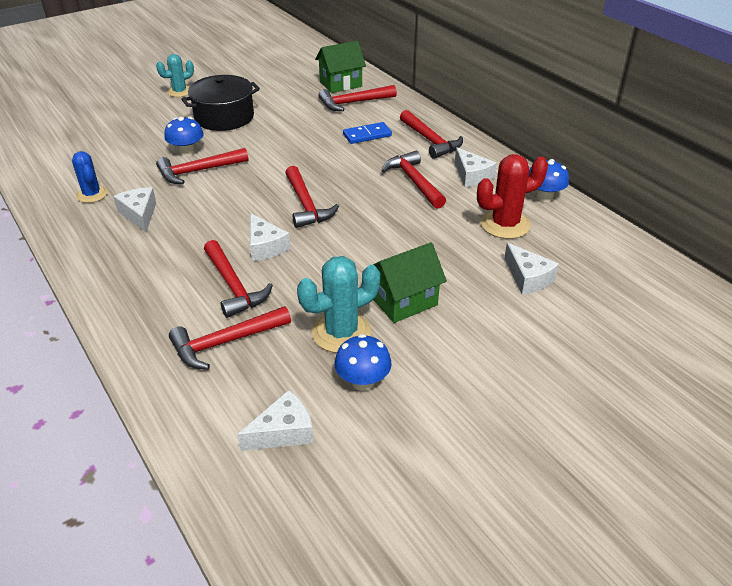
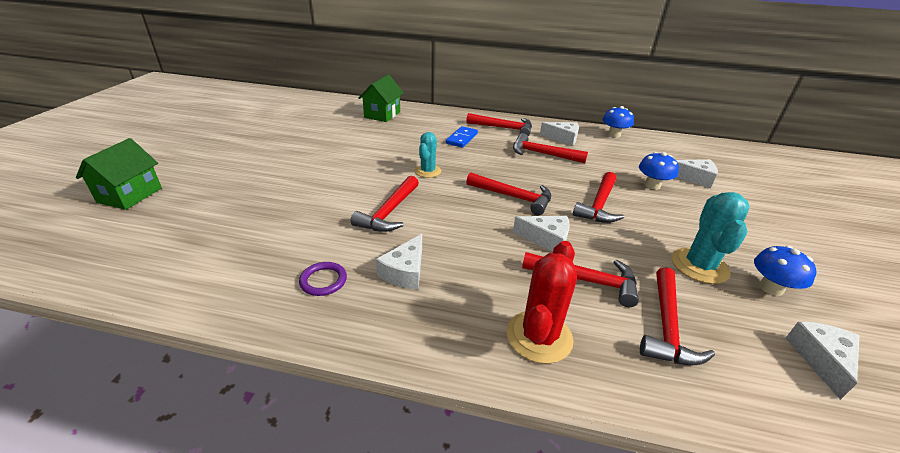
camera: 45 degrees left, 5 degrees down
blue cactus [72,151,108,203] -> purple ring [299,262,347,296]
white cheese [113,187,156,232] -> white cheese turned 90 degrees counterclockwise [376,234,422,289]
turquoise cactus [156,54,194,97] -> turquoise cactus moved to [415,132,441,178]
blue mushroom [164,117,204,156] -> blue mushroom moved to [639,152,679,190]
black pot [181,75,260,131] -> none
red hammer [318,85,397,111] -> red hammer moved to [573,172,624,223]
green house [373,242,447,323] -> green house moved to [76,138,162,210]
red cactus [477,154,548,239] -> red cactus moved to [507,241,577,364]

